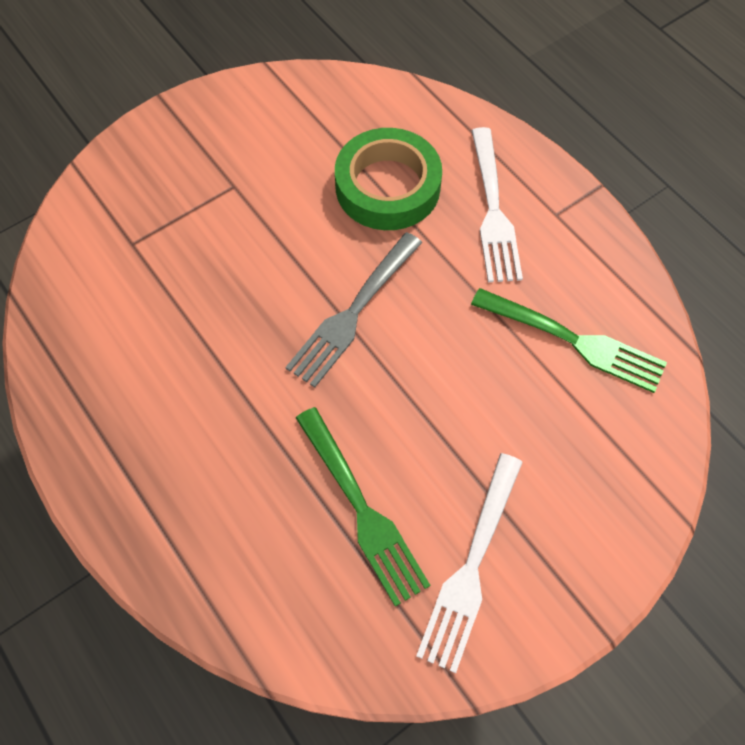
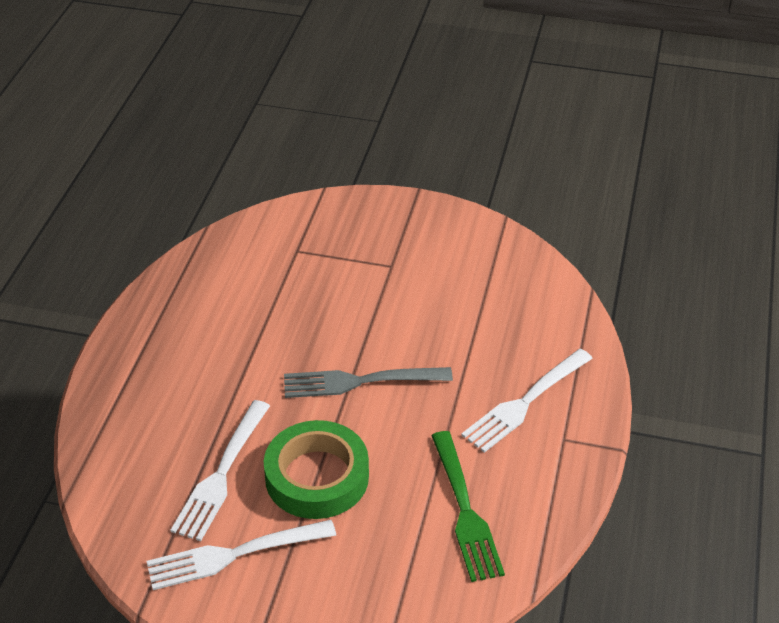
camera: 50 degrees right, 20 degrees down
green fork [296,407,430,607] -> white fork [170,400,270,541]
green tape [335,128,442,230] -> green tape moved to [264,420,369,519]

